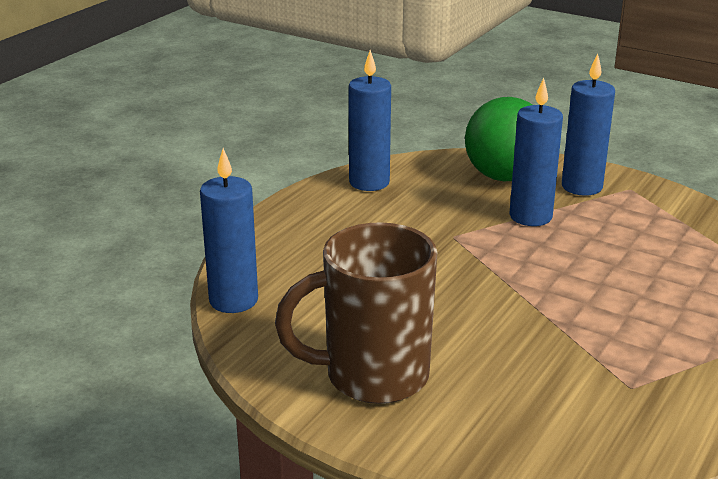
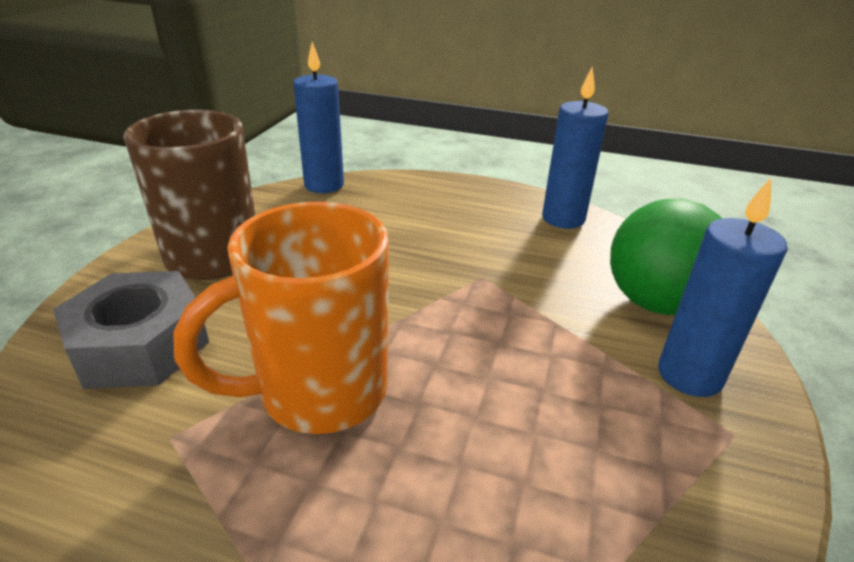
camera: 75 degrees right, 5 degrees up
blue candle [509,78,563,226] -> none
none -> grey nut [53,271,209,389]
none -> orange mug [173,201,389,434]

